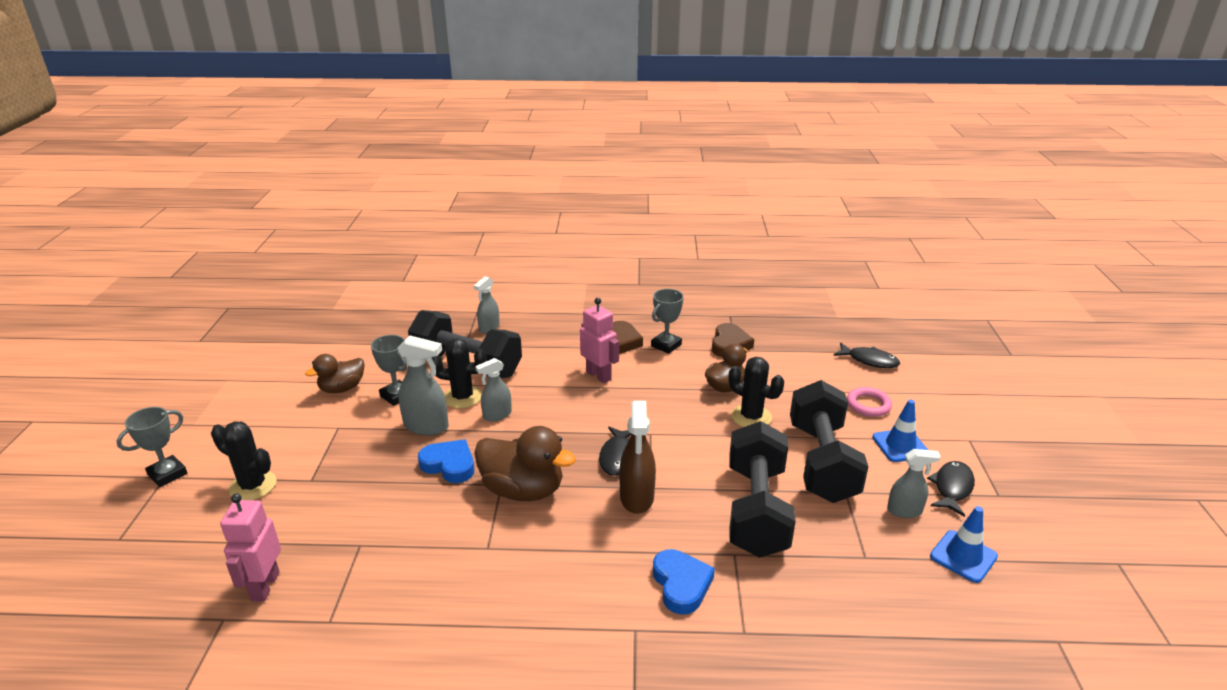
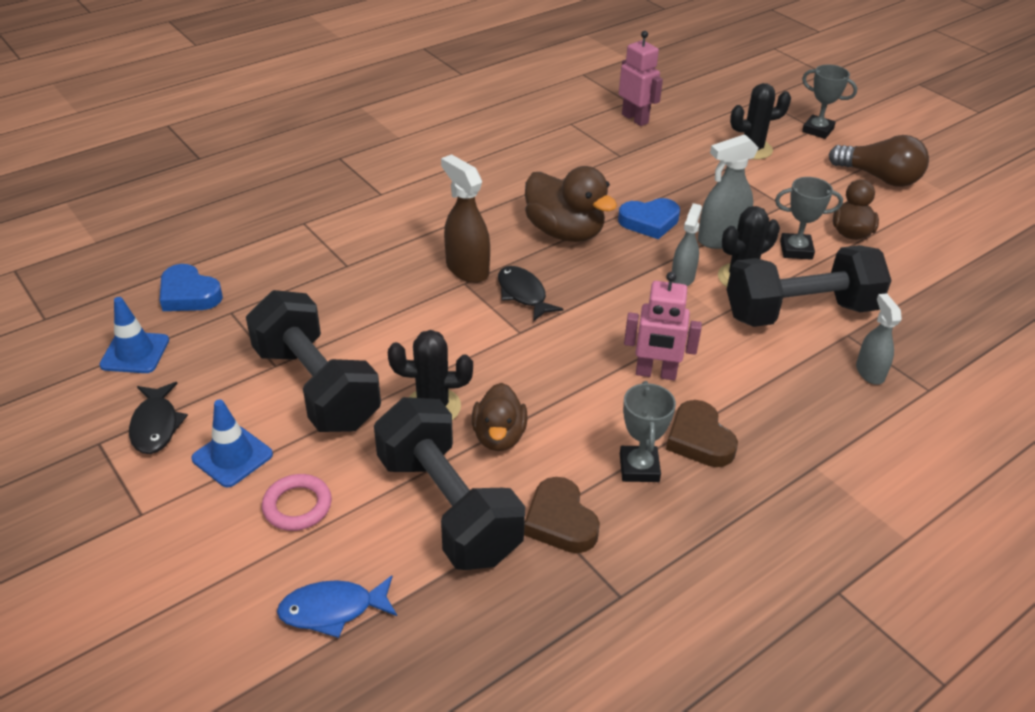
camera: 140 degrees right, 10 degrees up
grey trophy [117,407,187,487] -> grey trophy turned 60 degrees counterclockwise [802,65,857,139]
brown duck [474,426,576,501] -> brown duck turned 120 degrees counterclockwise [525,166,617,242]
blue heart [653,549,715,615] -> blue heart moved to [160,264,223,311]
black dumbbell [729,421,796,558] -> black dumbbell moved to [374,397,525,570]
black fish [833,342,900,368] -> blue fish [277,575,397,638]
grey spray bottle [887,449,941,518] -> none
none -> brown light bulb [829,135,929,187]

